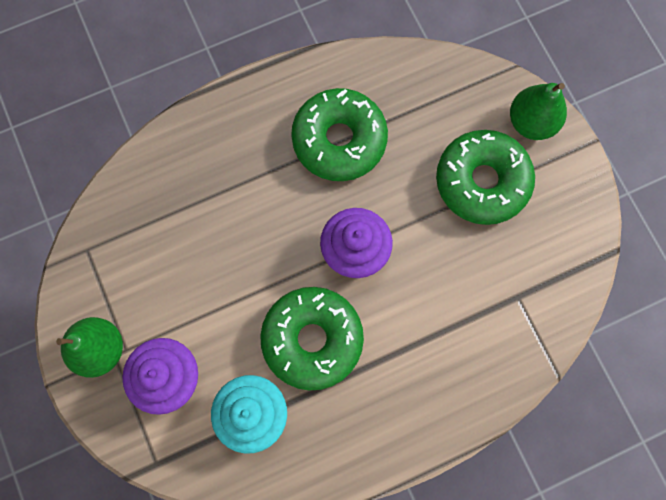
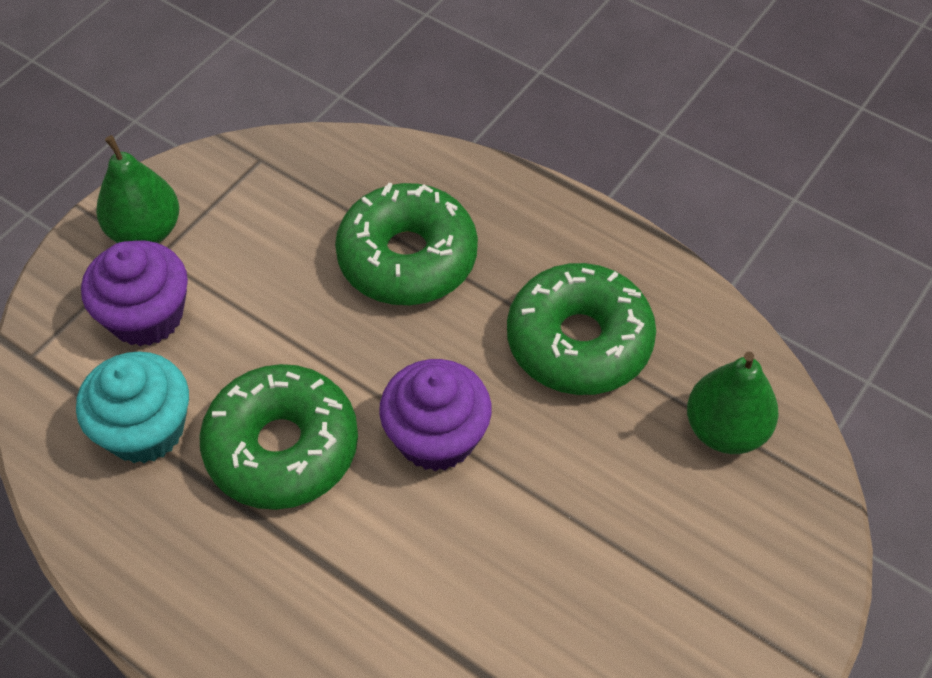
camera: 60 degrees right, 20 degrees down
green donut [436,130,535,225] -> green donut moved to [335,183,478,305]
green pear [510,83,567,140] -> green pear moved to [687,352,779,454]

